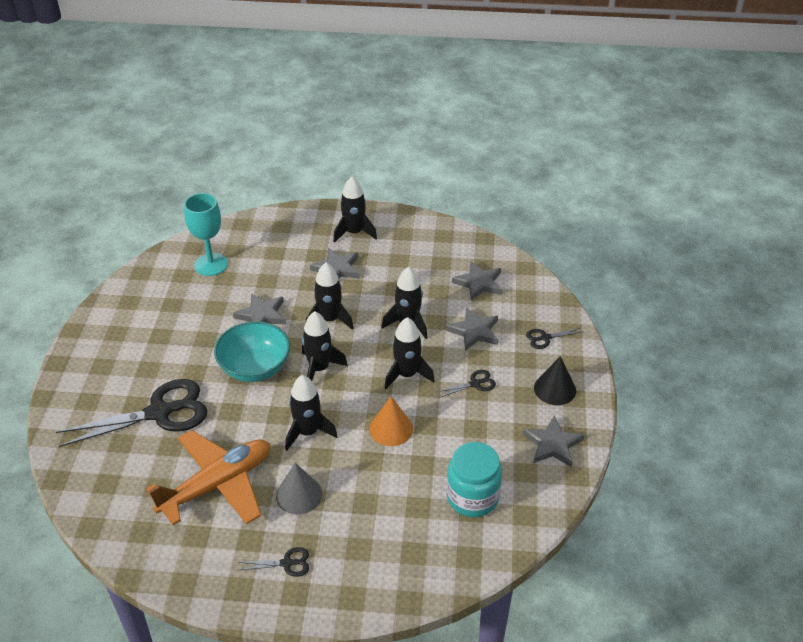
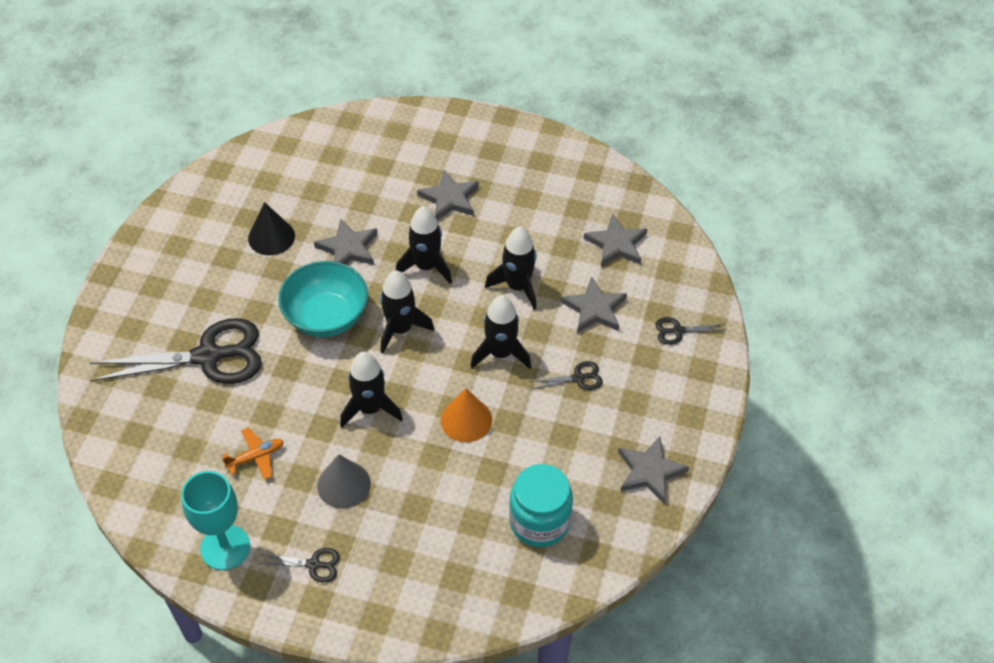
camera: 10 degrees right, 10 degrees up
orange plane [146,430,270,526] -> orange plane [222,428,284,480], size x0.42
turquoise goblet [184,193,228,276] -> turquoise goblet moved to [181,471,250,570]
black rocket [333,177,377,243] -> none
black cone [534,356,576,405] -> black cone moved to [248,202,295,255]

